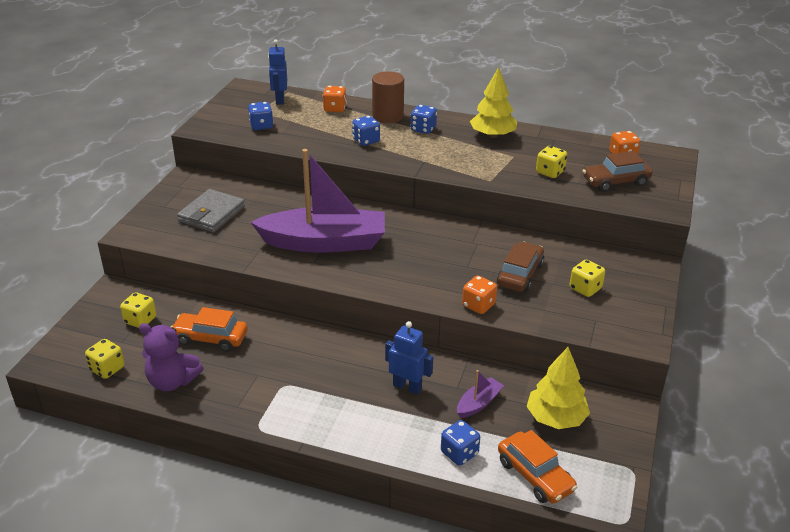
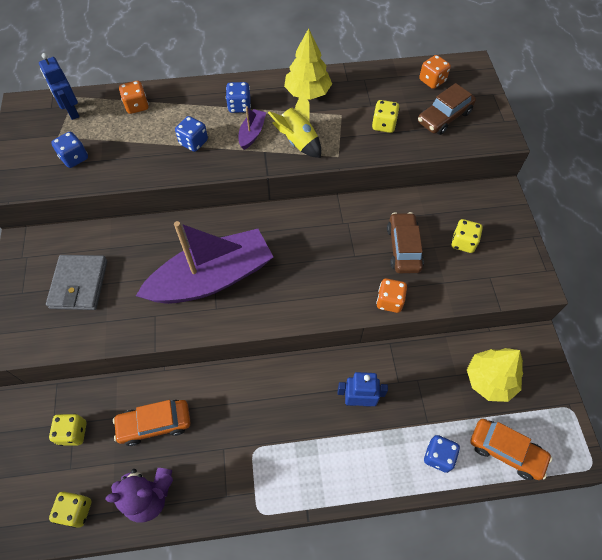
camera: 25 degrees left, 25 degrees up
brown cylinder [372,71,404,123] -> none
purple boat [457,370,504,418] -> purple boat moved to [238,106,266,150]
none -> yellow rocket [268,91,321,158]

